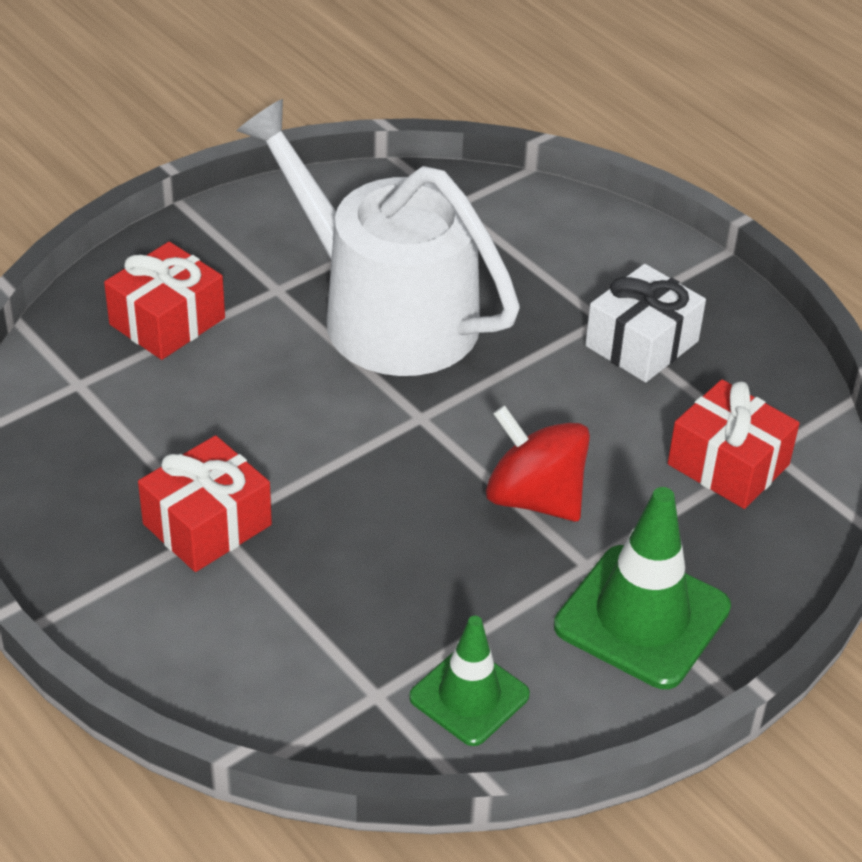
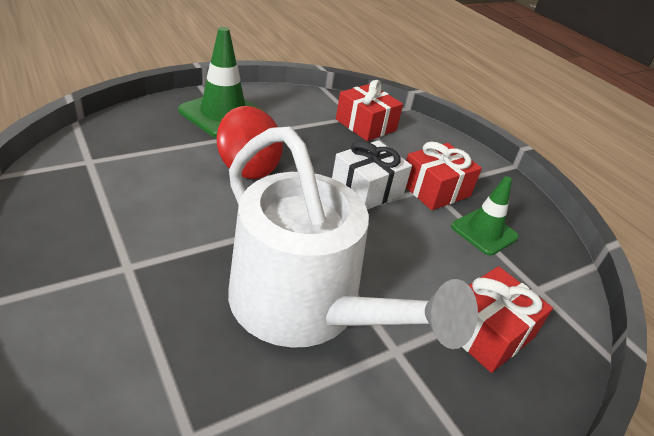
camera: 175 degrees left, 5 degrees down
green traffic cone [409,616,530,746] -> green traffic cone moved to [451,176,519,255]
white gift [585,264,706,382] -> white gift moved to [332,140,412,210]
red gift [668,379,800,509] -> red gift moved to [336,80,403,141]

